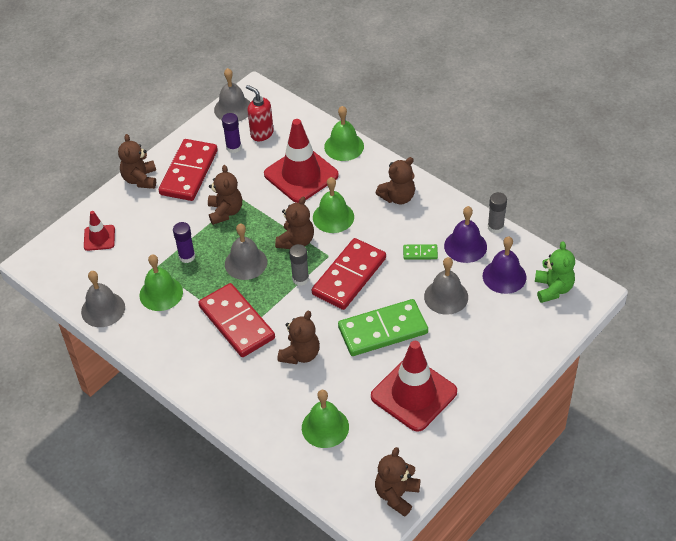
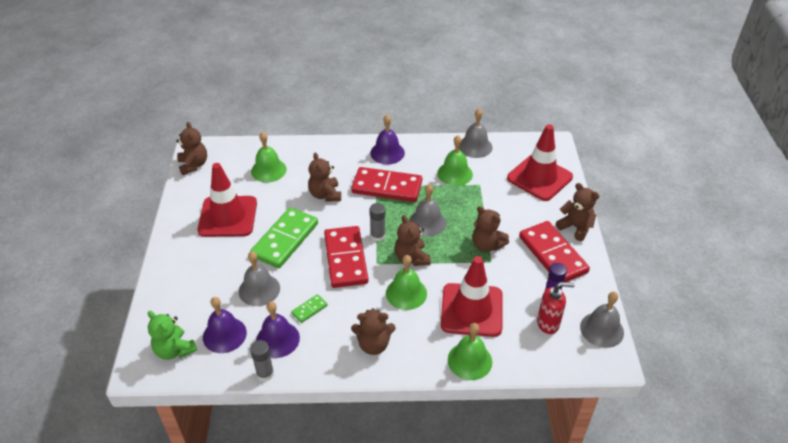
camera: 135 degrees right, 5 degrees down
red traffic cone [84,211,115,251] -> red traffic cone [507,124,573,201], size x1.97
purple glue stick [173,222,195,263] -> none
brown teddy bear [376,157,415,205] -> brown teddy bear turned 105 degrees counterclockwise [351,308,396,355]
none -> purple bell [370,115,405,165]

